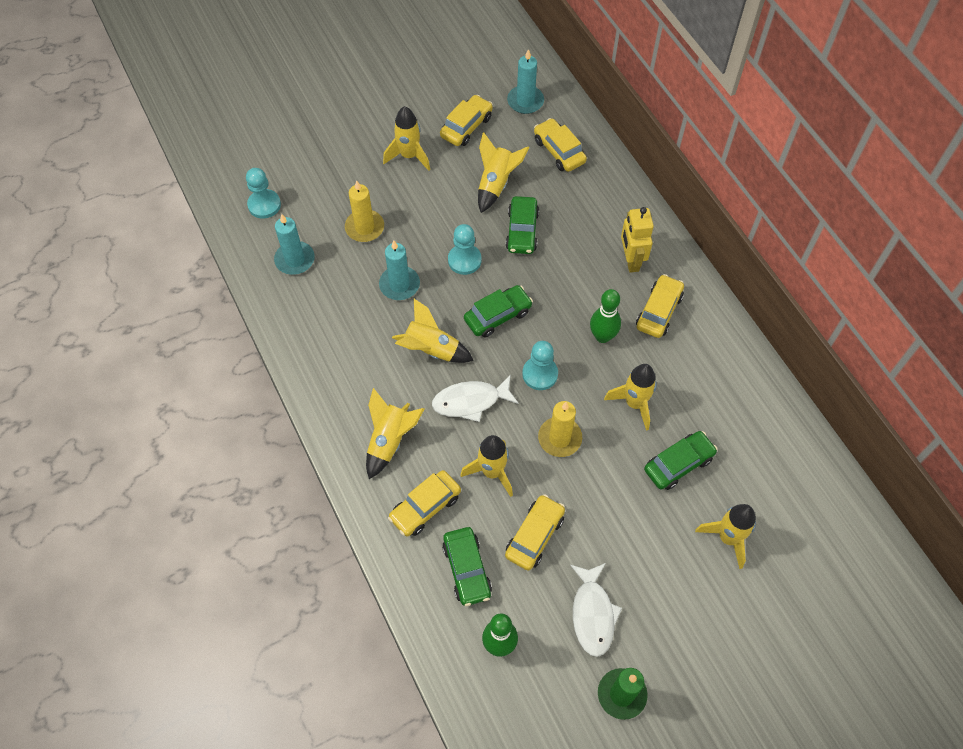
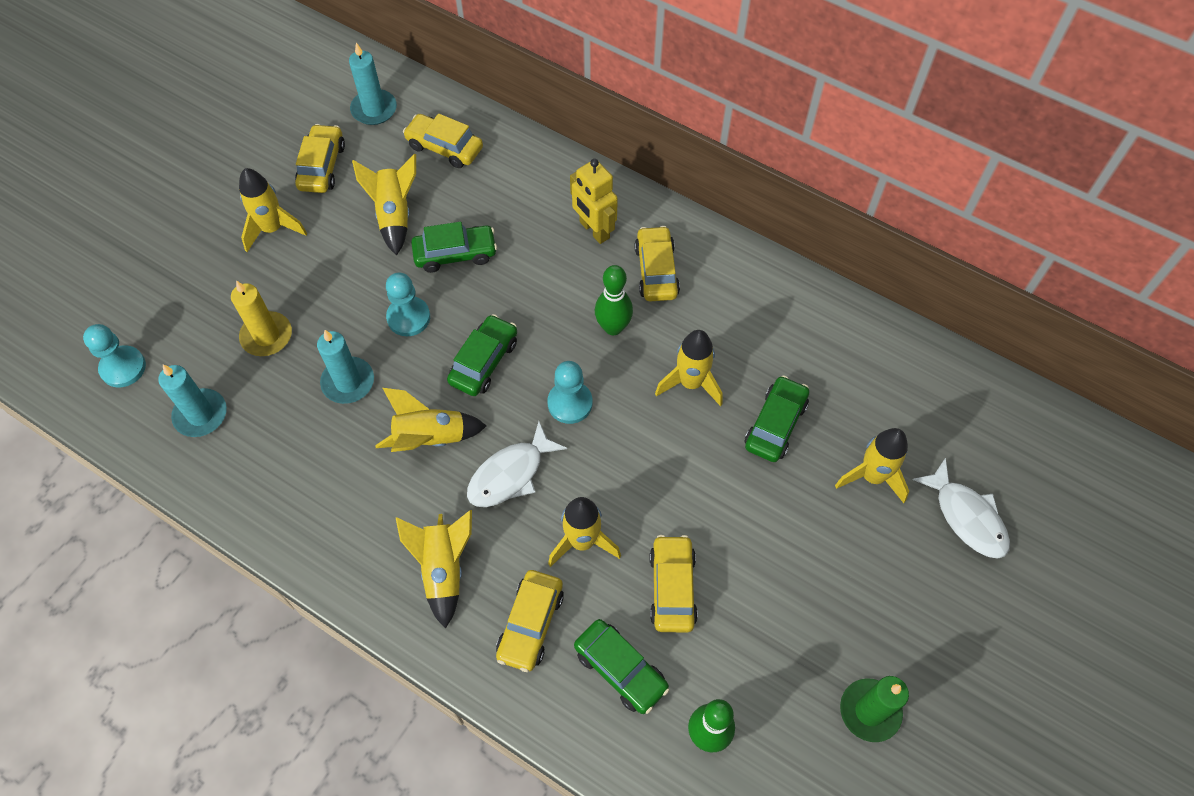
camera: 30 degrees left, 0 degrees up
green car [506,196,539,254] -> green car turned 75 degrees counterclockwise [411,222,497,273]
yellow candle [538,401,582,457] -> none
white fish [570,563,622,657] -> white fish moved to [912,458,1010,559]

